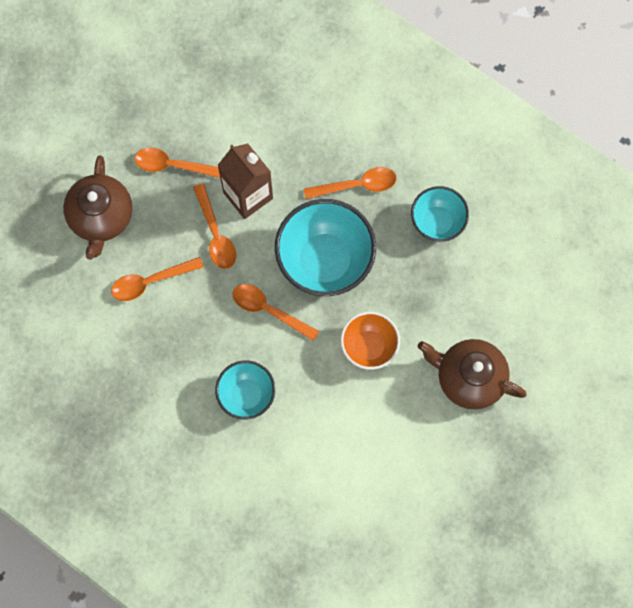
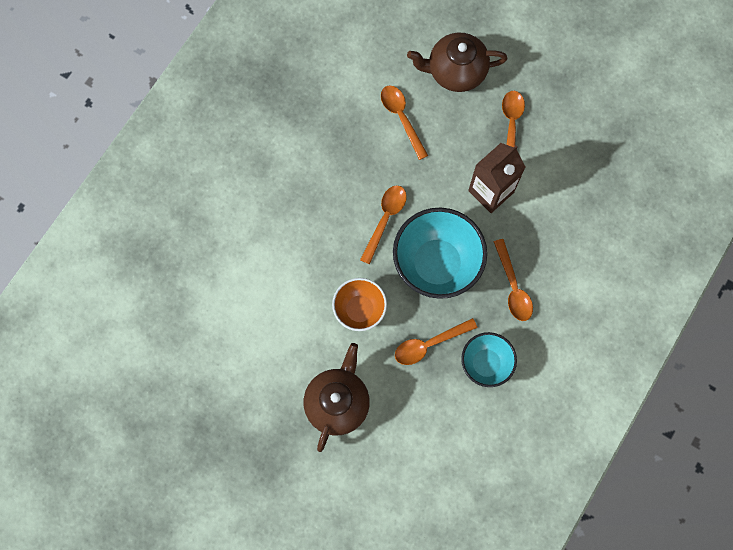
camera: 85 degrees right, 0 degrees up
orange spoon [193,184,236,269] -> orange spoon moved to [395,318,477,365]
turquoise bowl [215,361,275,420] -> none

